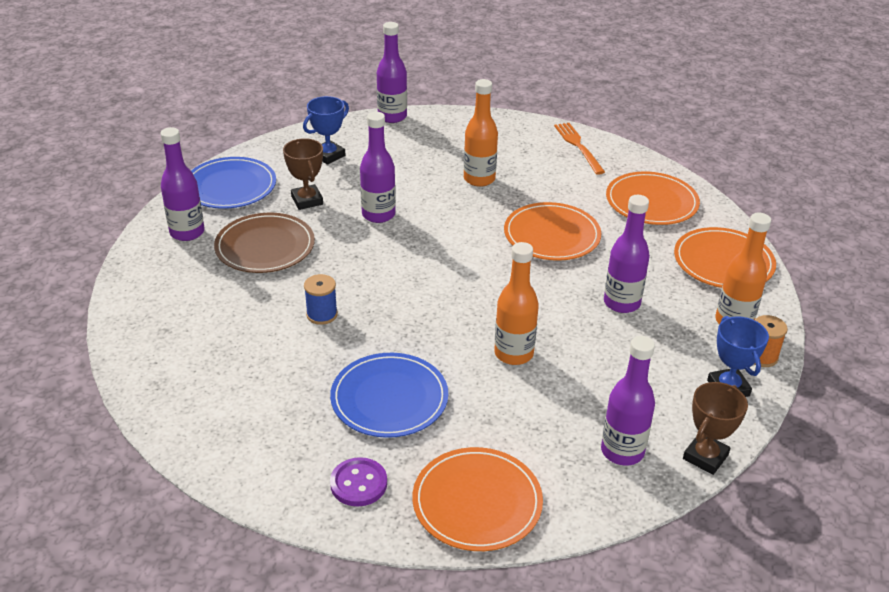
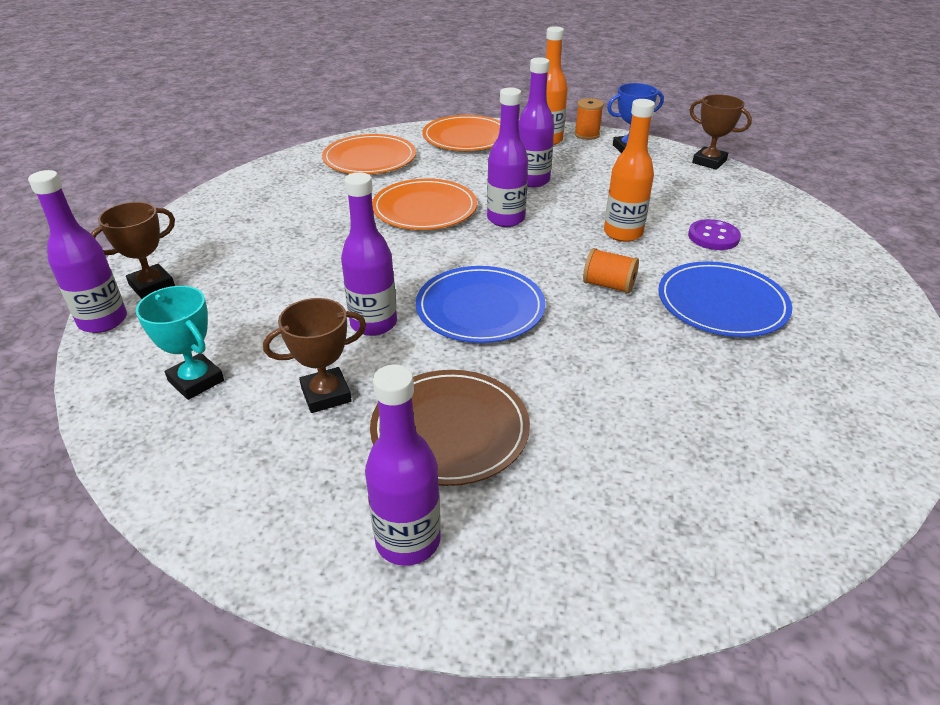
camera: 90 degrees left, 0 degrees up
blue plate [191,157,276,209] -> blue plate moved to [416,266,546,343]
blue trophy [303,96,349,165] -> turquoise trophy [136,286,224,400]
blue spool [304,274,338,325] -> none
purple button [330,457,387,506] -> purple button moved to [688,219,741,250]
orange plate [412,447,543,551] -> none
orange bottle [464,79,498,187] -> none
orange fork [554,123,605,175] -> none
purple bottle [601,336,655,466] -> purple bottle moved to [487,87,528,227]
none -> brown trophy [91,202,175,299]
none -> orange spool [583,248,639,294]

